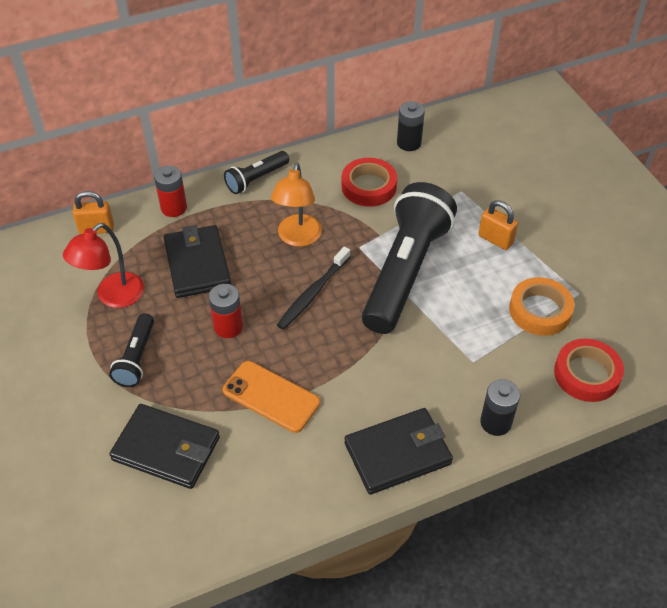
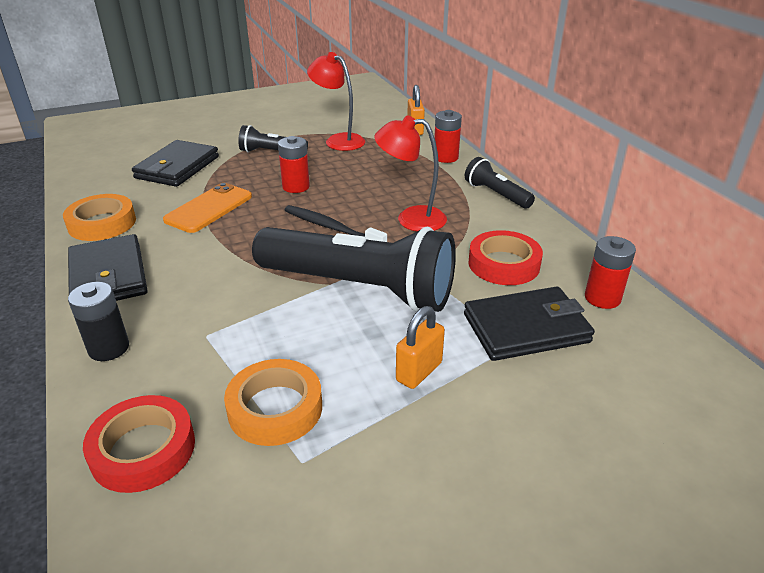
camera: 90 degrees right, 15 degrees down
black wallet [164,225,231,298] -> black wallet moved to [464,287,595,361]
orange lamp [271,162,322,247] -> red lamp [374,115,447,231]
black battery [397,101,425,151] -> red battery [585,236,636,309]
none -> orange tape [63,194,136,241]

